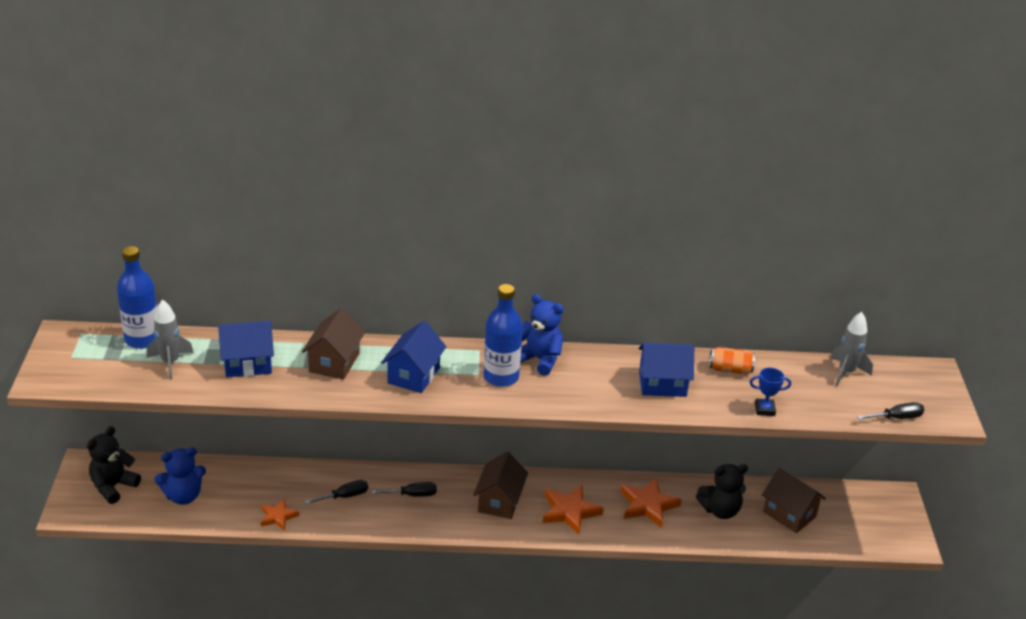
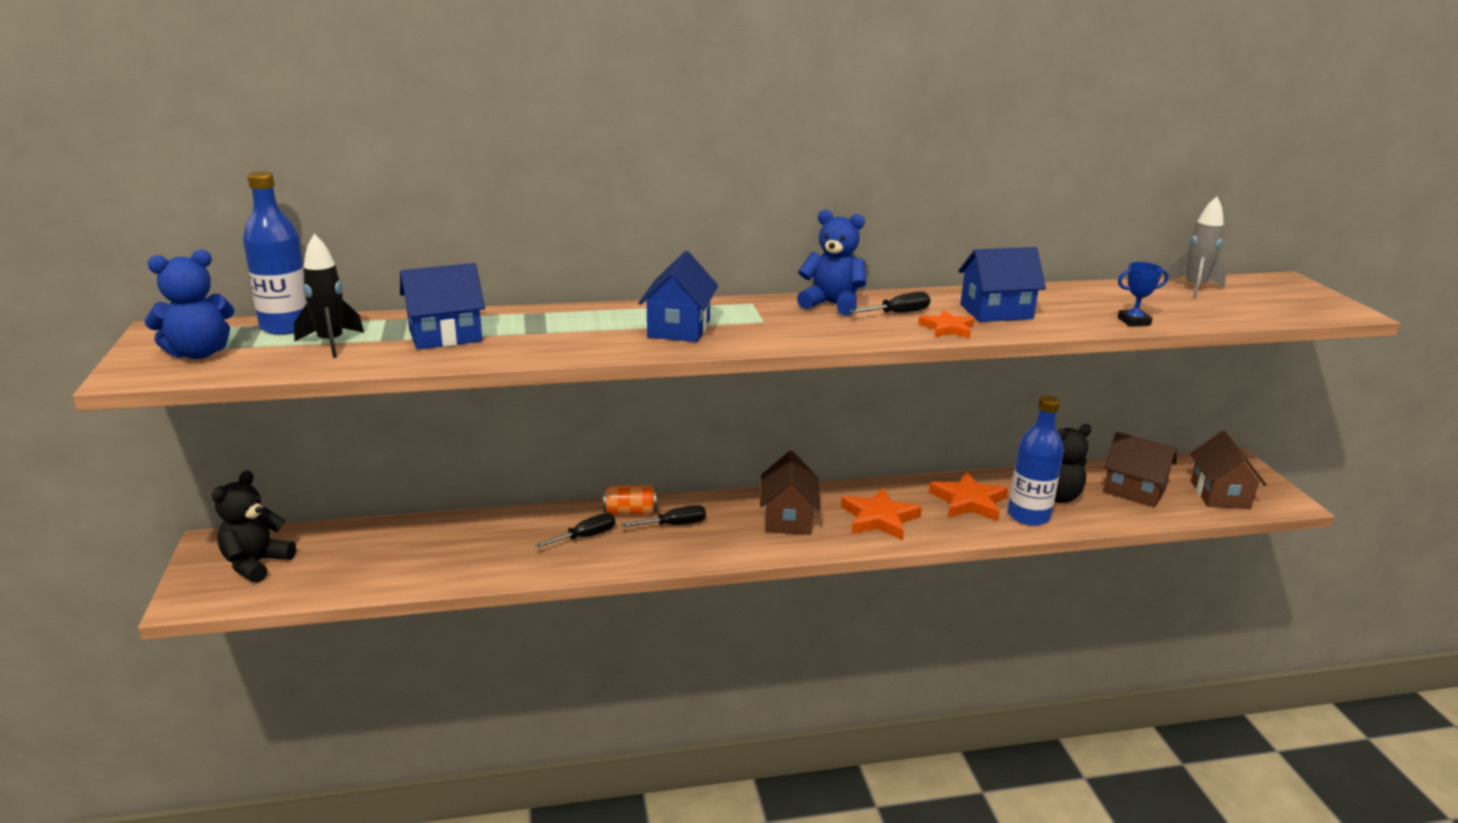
camera: 10 degrees left, 10 degrees down
grey rocket [147,300,194,380] -> black rocket [294,233,364,358]
blue teddy bear [154,447,206,505] -> blue teddy bear moved to [144,249,234,359]
orange star [261,499,299,531] -> orange star moved to [918,310,975,338]
brown house [302,308,365,380] -> brown house moved to [1190,431,1267,509]
blue bottle [484,284,523,387] -> blue bottle moved to [1008,396,1064,526]
orange can [709,347,755,374] -> orange can moved to [603,485,657,515]
black screwdriver [857,402,924,419] -> black screwdriver moved to [849,291,931,313]

